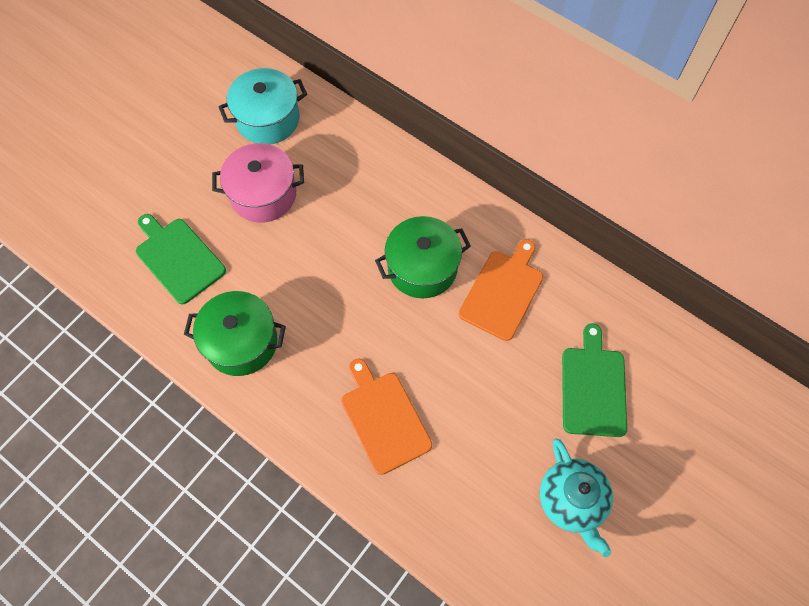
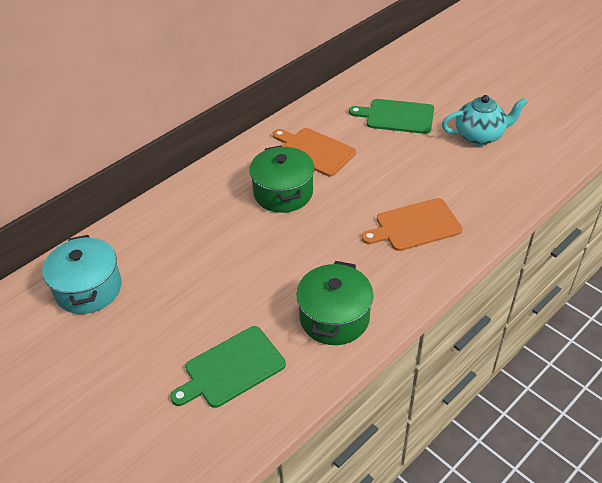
camera: 80 degrees left, 20 degrees down
pink pot [212,143,304,223] -> none

